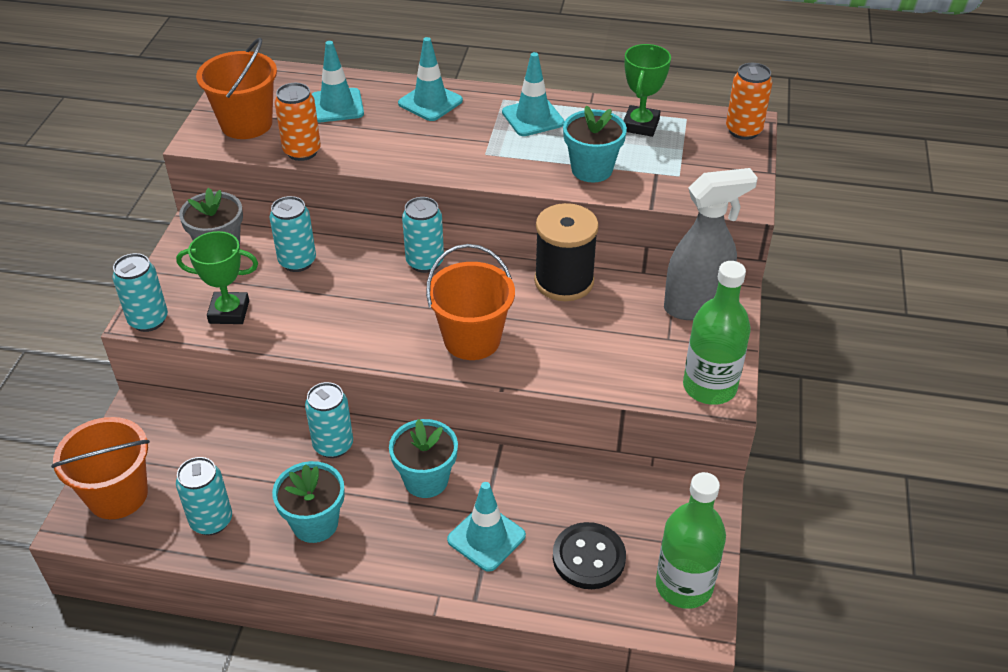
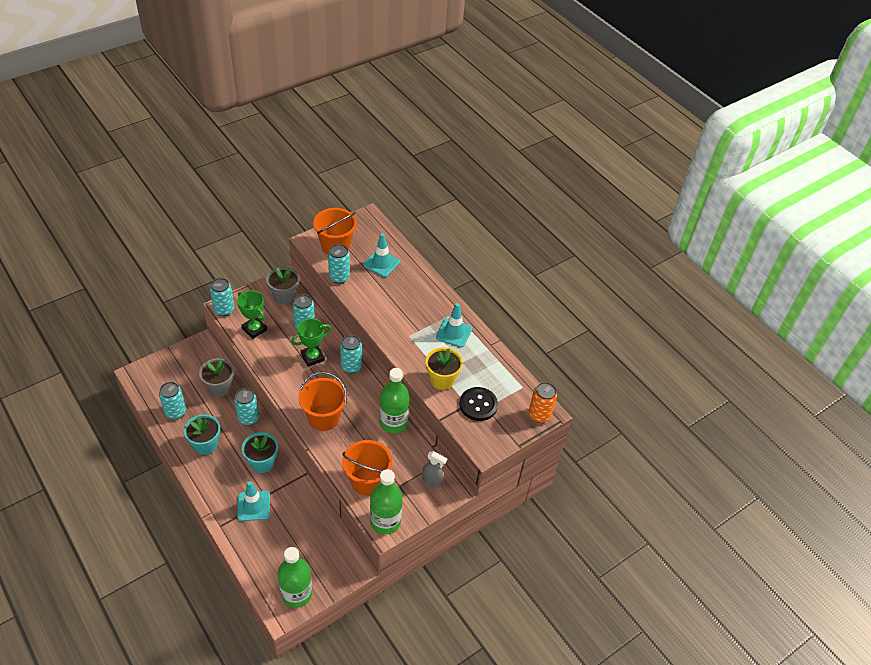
camera: 40 degrees right, 5 degrees up
orange bucket [51,417,150,519] -> orange bucket moved to [342,440,392,496]
orange can [275,83,321,161] -> turquoise can [328,244,350,284]
turquoise traffic cone [398,37,463,121] -> none
black spool [534,203,599,301] -> green bottle [380,368,410,433]
black button [553,522,626,589] -> black button moved to [460,387,498,421]
turquoise flower pot [563,105,627,183] -> yellow flower pot [426,347,463,390]
green trophy [623,44,671,137] -> green trophy moved to [291,318,331,367]
grey spray bottle [664,168,758,320] -> grey spray bottle [422,451,448,488], size x0.53
none -> grey flower pot [199,358,234,397]

